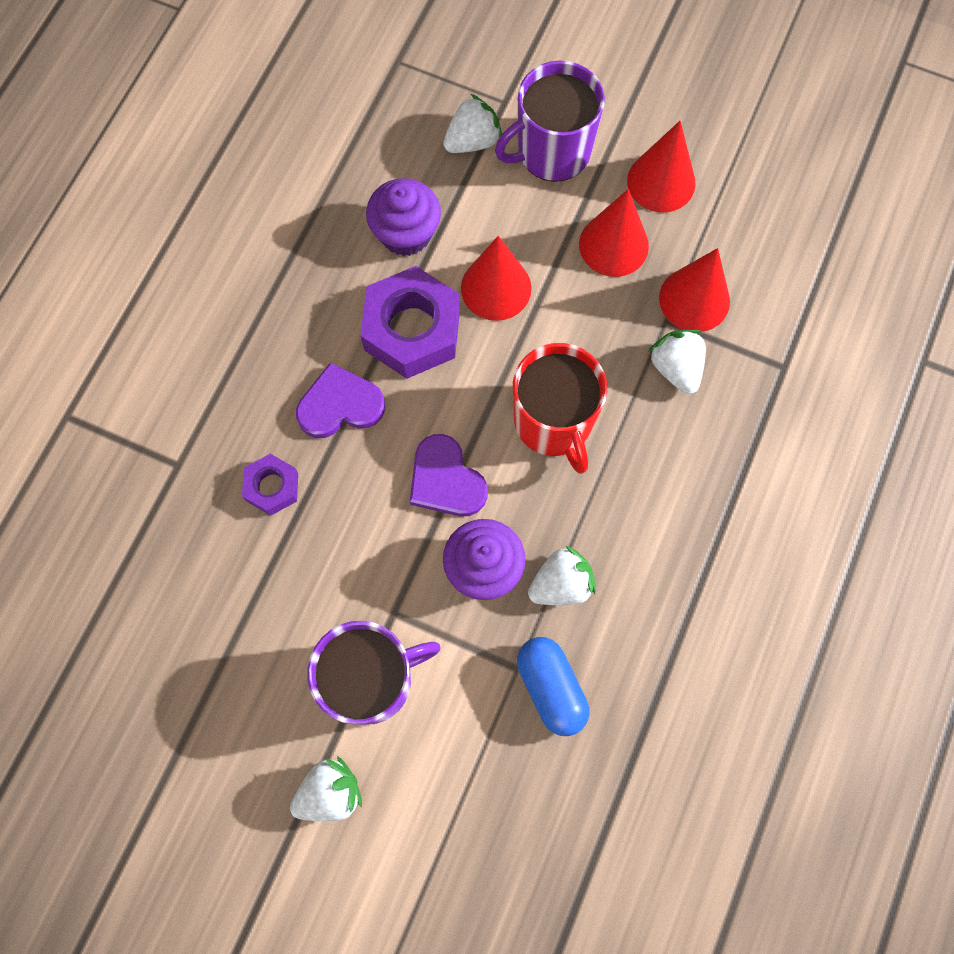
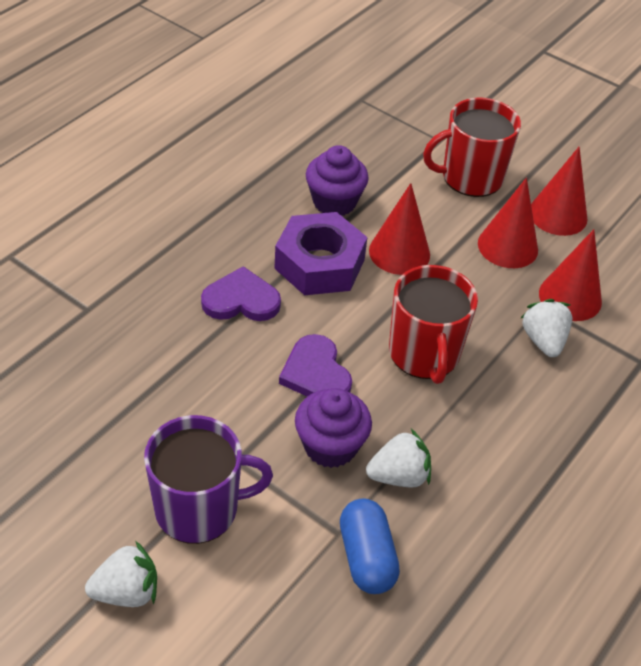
camera: 10 degrees right, 25 degrees down
purple nut [242,454,298,516] -> none
white strawberry [443,94,502,153] -> none
purple mug [495,61,605,182] -> red mug [423,98,521,197]

